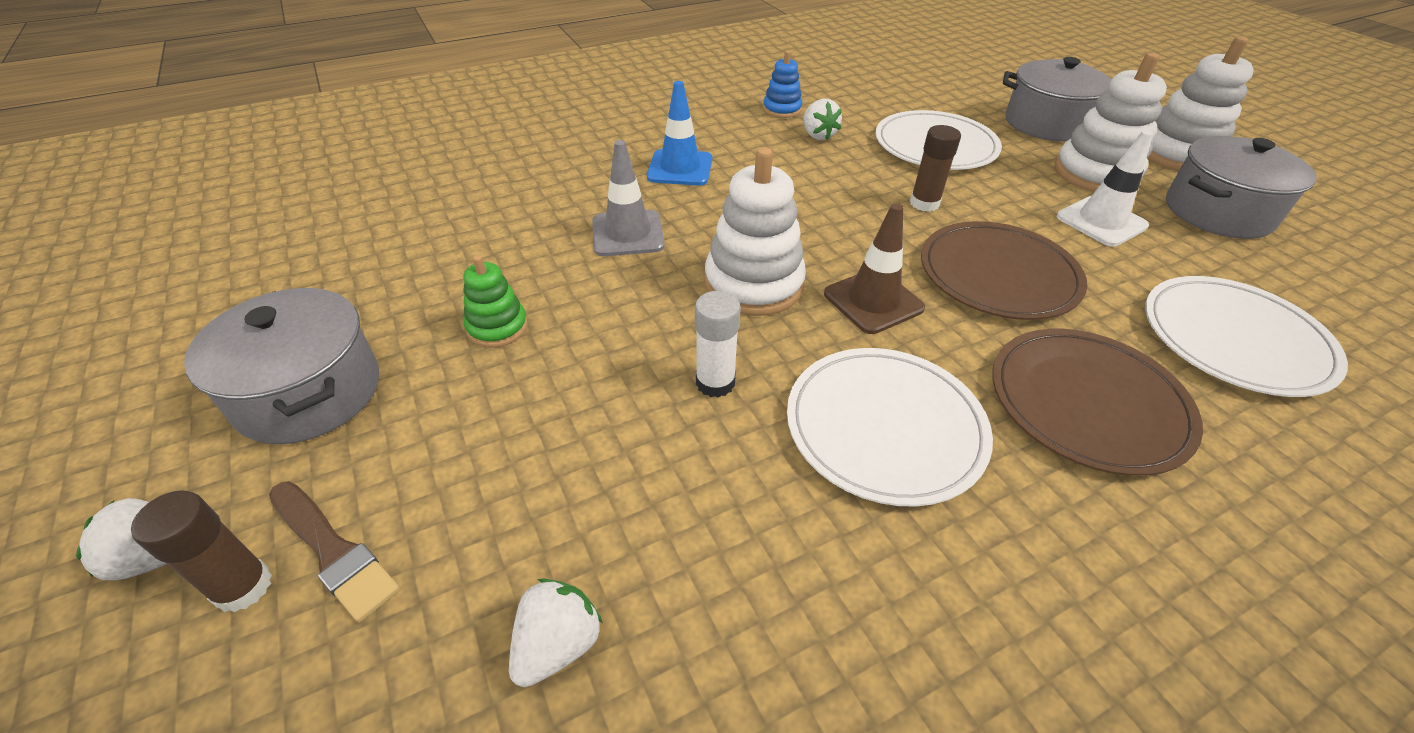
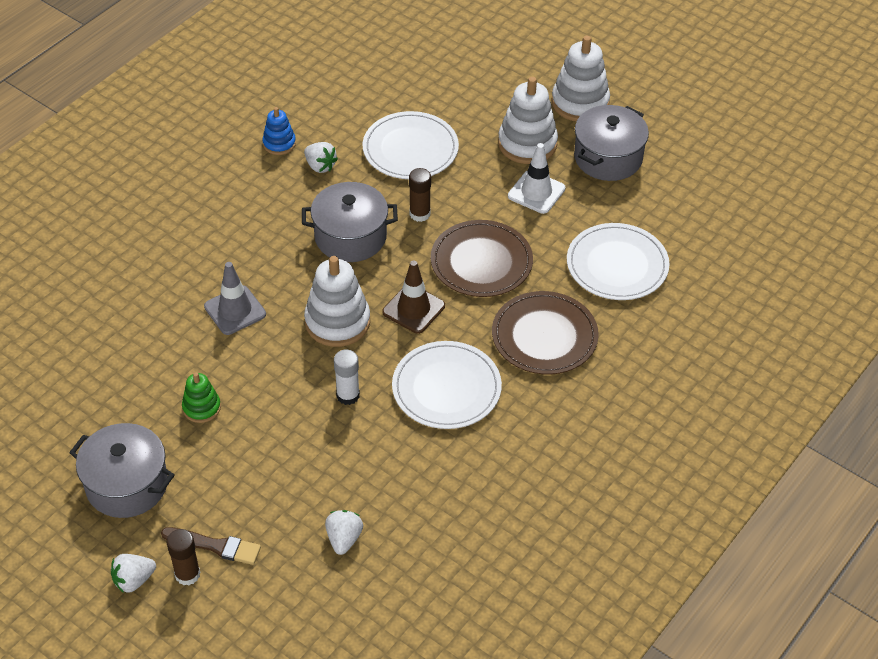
camera: 25 degrees left, 5 degrees up
blue traffic cone [647,81,712,186] -> none
grey pot [1003,57,1112,141] -> grey pot moved to [302,182,398,262]

